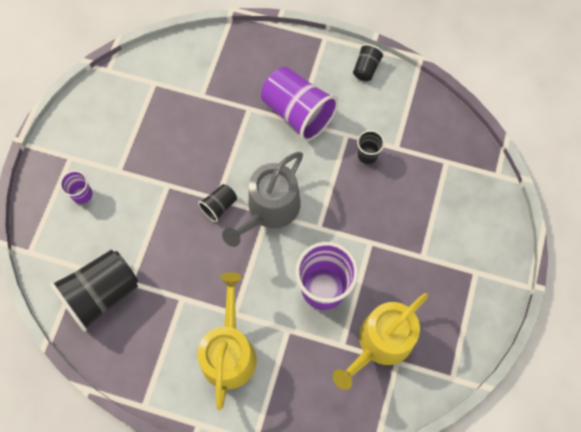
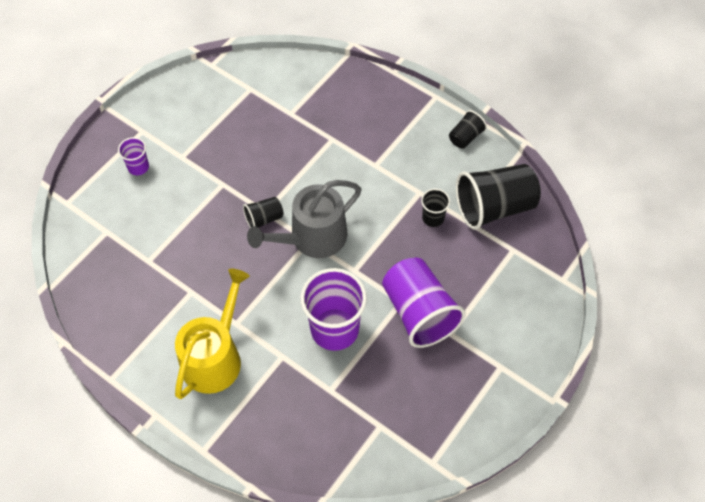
camera: 20 degrees right, 10 degrees down
black cup [50,250,138,332] -> black cup moved to [456,164,541,230]
purple cup [261,67,338,141] -> purple cup moved to [382,258,466,348]
yellow watering can [333,293,428,390] -> none

